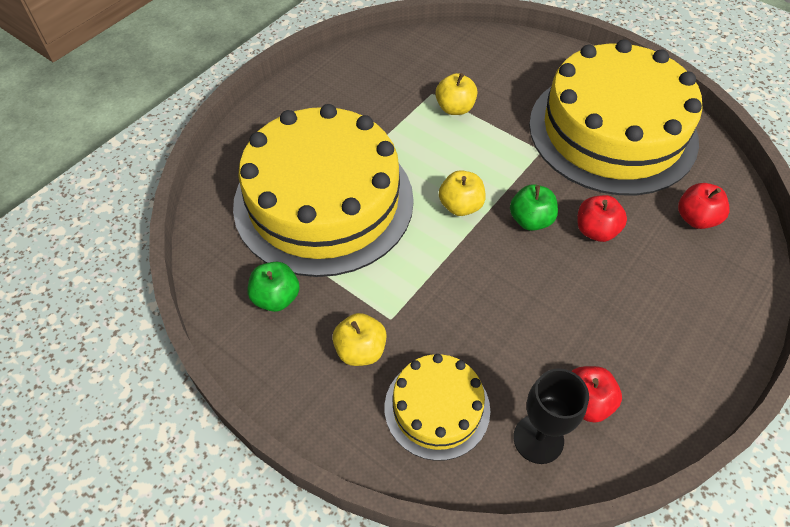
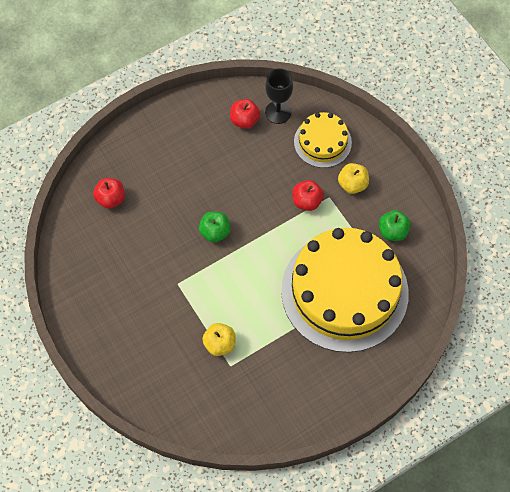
camera: 160 degrees left, 10 degrees up
yellow apple [439,170,486,216] -> none
yellow cake [529,39,703,195] -> none
red apple [577,195,627,242] -> red apple moved to [293,180,324,211]

